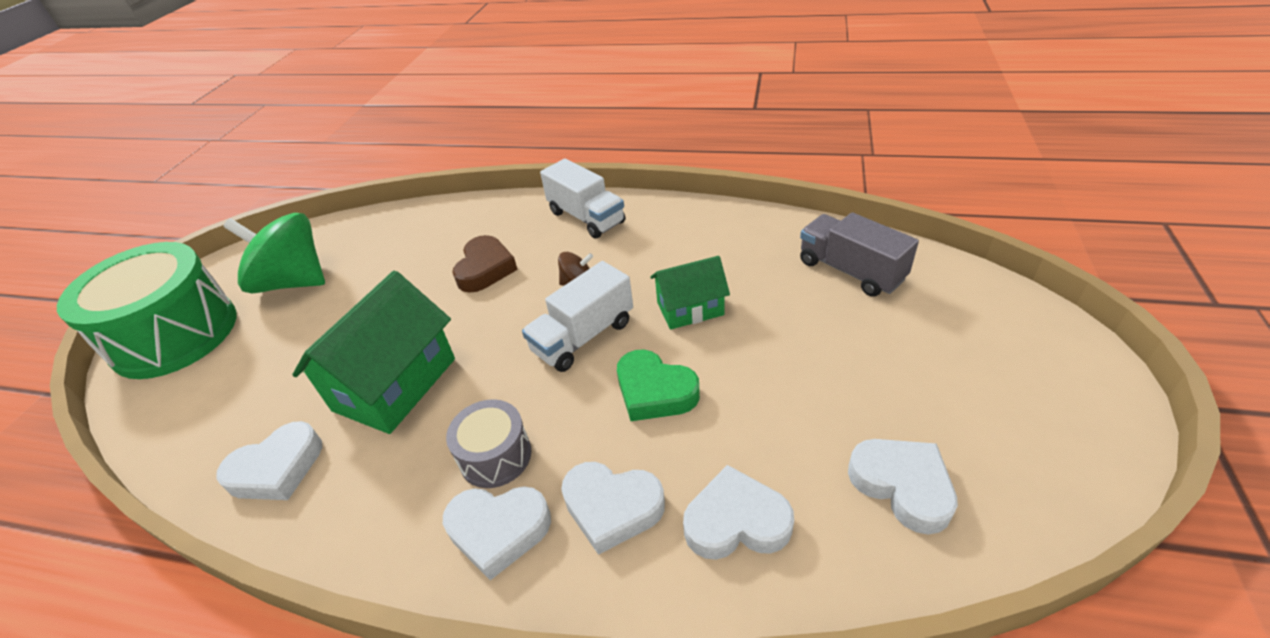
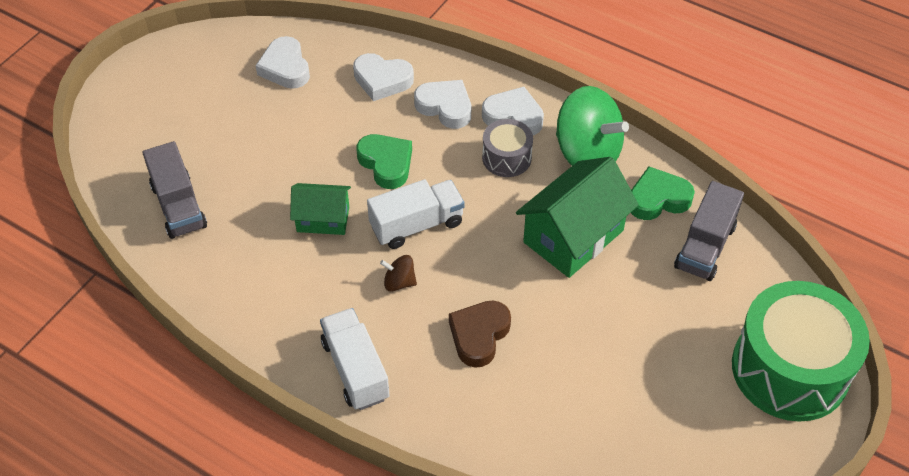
camera: 165 degrees left, 10 degrees up
white heart [216,421,322,500] -> green heart [631,166,695,220]
green spinning top [223,213,325,294] -> green spinning top moved to [556,86,629,166]
none -> grey truck [674,181,744,281]

